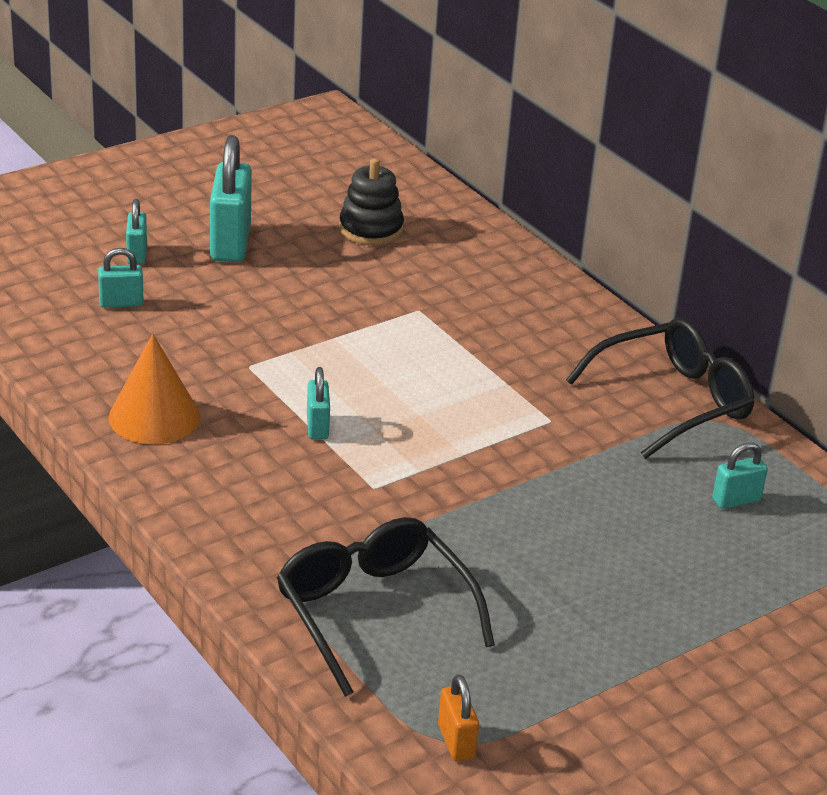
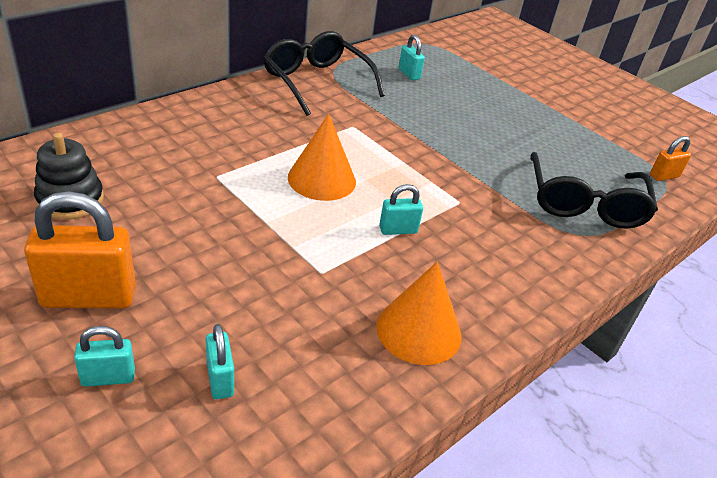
camera: 100 degrees left, 5 degrees up
turquoise padlock [210,135,252,262] -> orange padlock [24,191,136,308]
black glasses [277,517,495,697] -> black glasses turned 45 degrees counterclockwise [530,152,658,229]
none -> orange cone [288,114,356,201]

